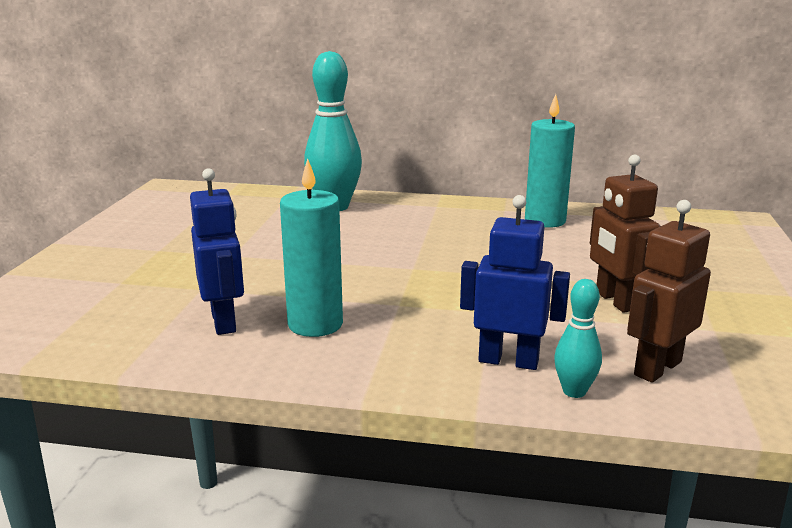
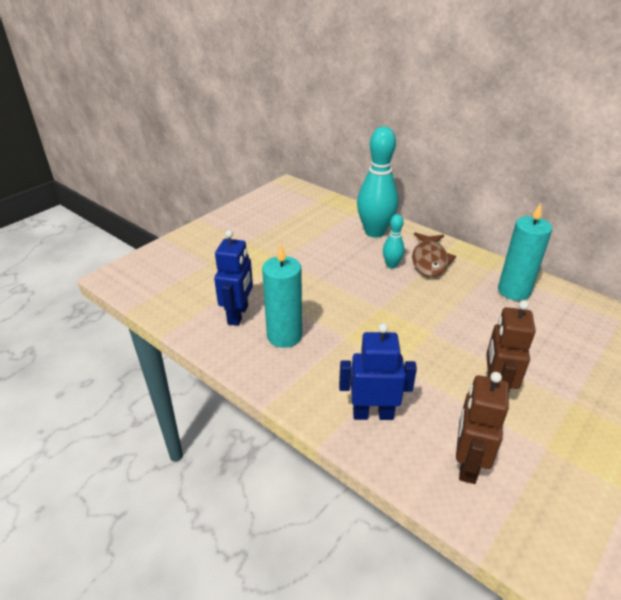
camera: 30 degrees right, 15 degrees up
blue robot [460,195,570,370] -> blue robot turned 45 degrees counterclockwise [339,323,417,420]
turquoise bowling pin [554,279,602,398] -> turquoise bowling pin moved to [383,214,405,268]
brown robot [627,200,711,383] -> brown robot turned 60 degrees counterclockwise [456,372,509,484]
none -> brown fish [412,232,456,277]

